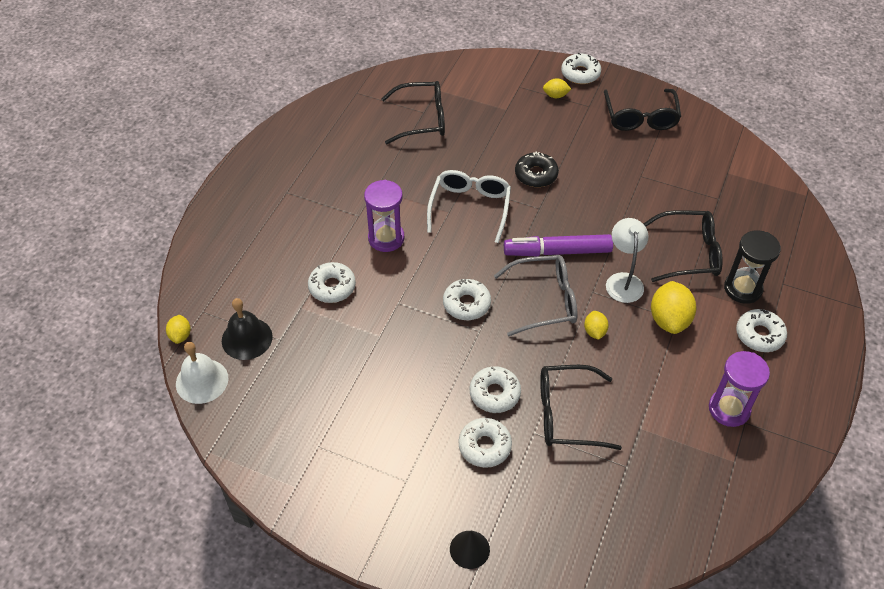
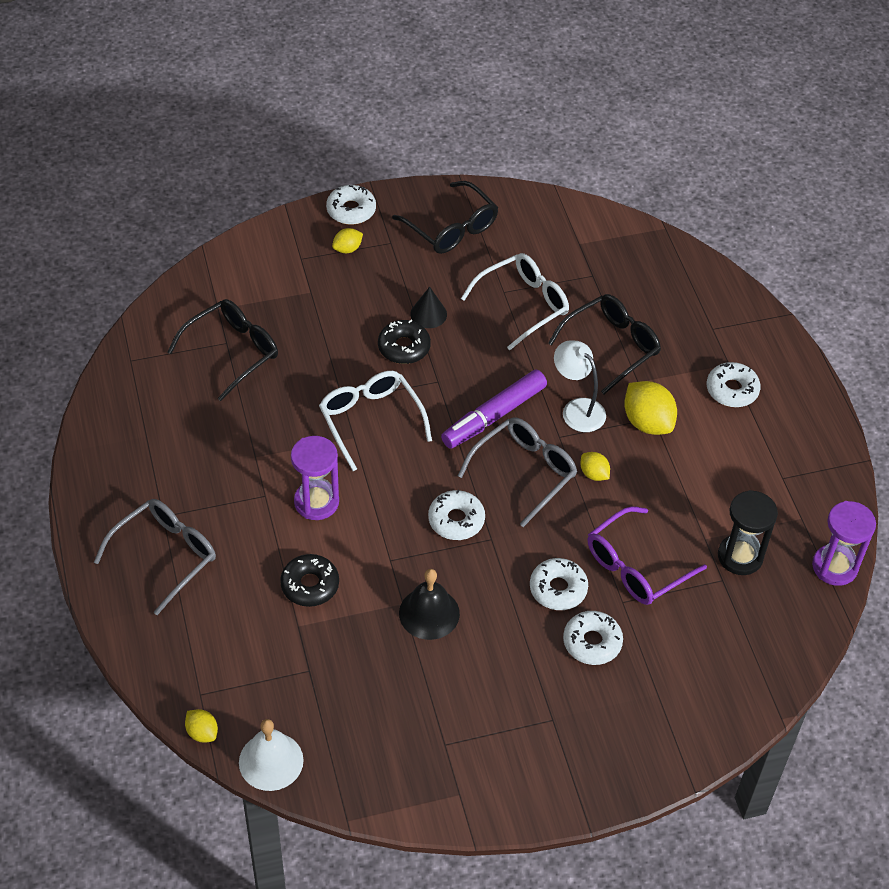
camera: 40 degrees left, 0 degrees up
black bell [222,298,273,360] -> black bell moved to [399,569,460,640]
white donut [308,262,356,303] -> black donut [280,554,339,607]
black cone [450,531,490,569] -> black cone moved to [410,287,447,328]
black glasses [540,365,622,450] -> purple glasses [588,506,707,605]
purple hourglass [709,351,770,427] -> purple hourglass moved to [812,501,876,586]
black hourglass [724,230,781,304] -> black hourglass moved to [718,490,778,575]
none -> grey glasses [94,499,216,615]
none -> white glasses [461,253,569,350]

